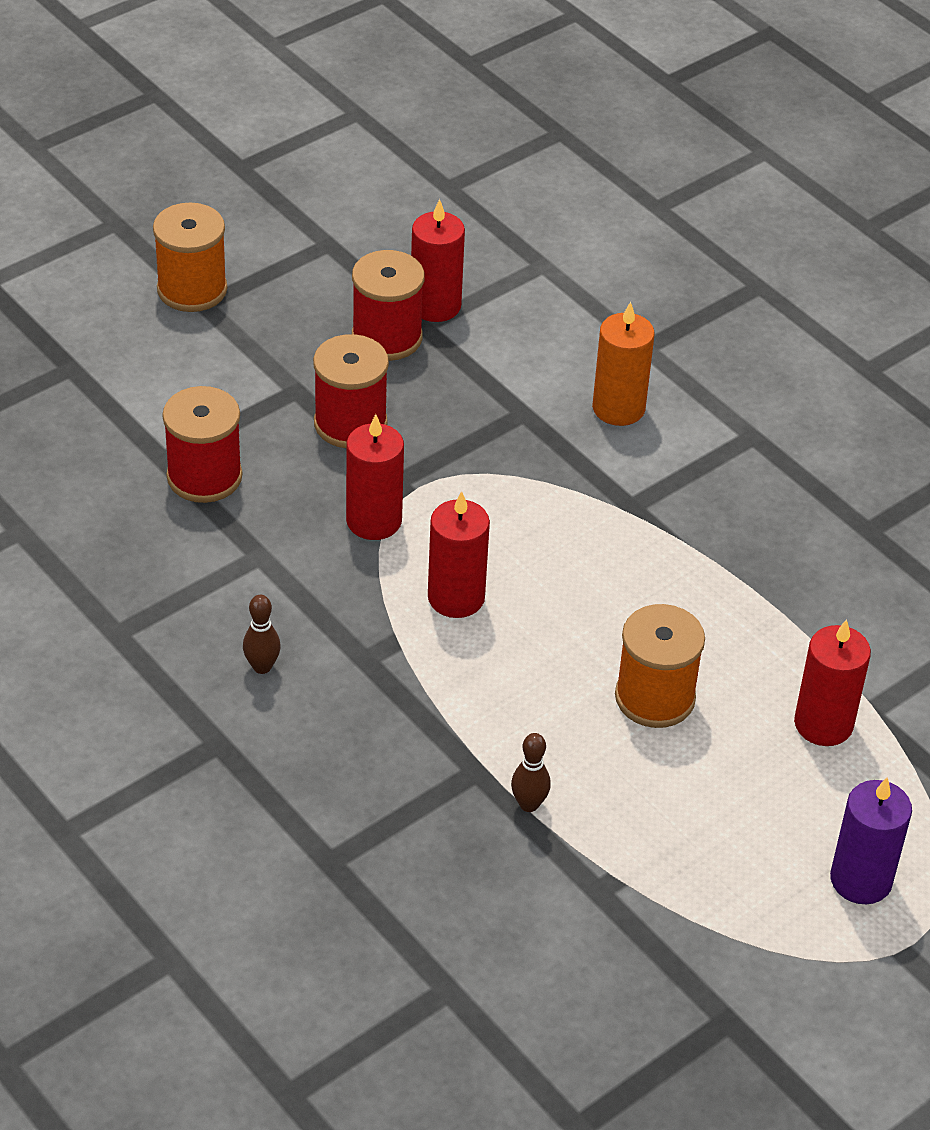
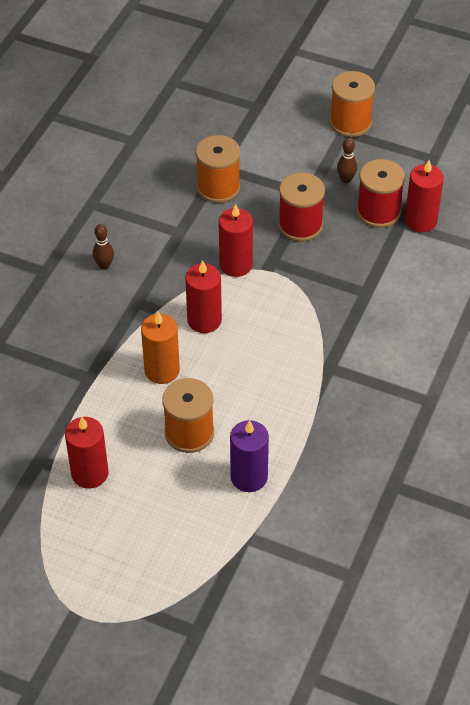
camera: 65 degrees right, 5 degrees up
red spool [162,386,242,503] -> orange spool [195,135,240,203]
brown bowling pin [511,733,551,812] -> brown bowling pin moved to [337,138,357,183]
orange candle [592,302,655,426] -> orange candle moved to [141,312,180,384]
red candle [794,619,871,746] -> red candle moved to [65,417,108,489]
purple candle [830,777,912,904] -> purple candle moved to [230,420,269,492]

